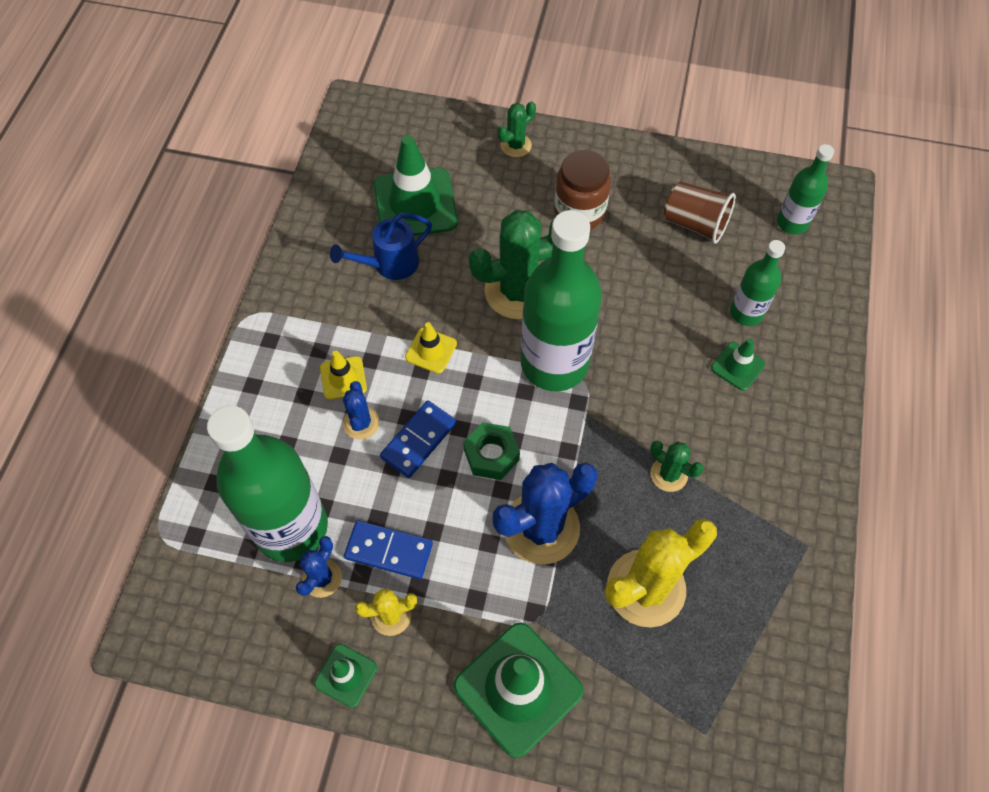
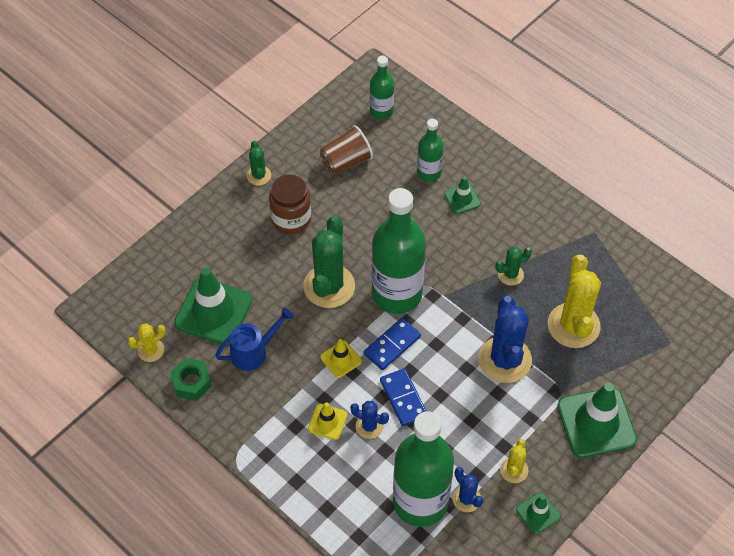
camera: 60 degrees left, 5 degrees down
blue watering can [330,213,432,280] -> blue watering can turned 120 degrees counterclockwise [215,307,293,371]
blue domino [344,520,433,579] -> blue domino moved to [364,318,421,370]
green nut [463,422,520,480] -> green nut moved to [170,358,212,400]
green cactus [498,101,536,157] -> green cactus moved to [247,141,271,186]
none -> yellow cactus [128,323,166,362]

